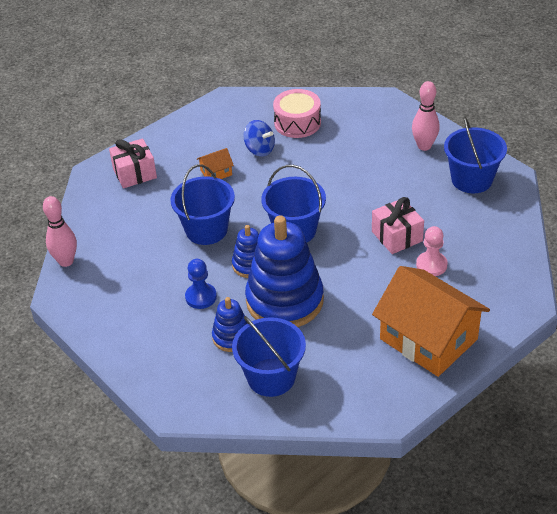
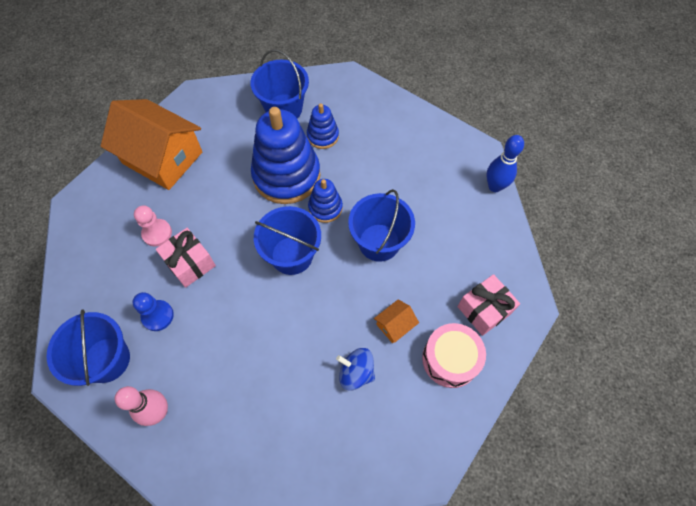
camera: 165 degrees right, 20 degrees up
pink bowling pin [43,196,77,267] -> blue bowling pin [487,135,524,192]
blue pawn [185,259,217,309] -> blue pawn moved to [132,292,174,331]
pink drum [273,89,321,138] -> pink drum moved to [422,323,486,388]

